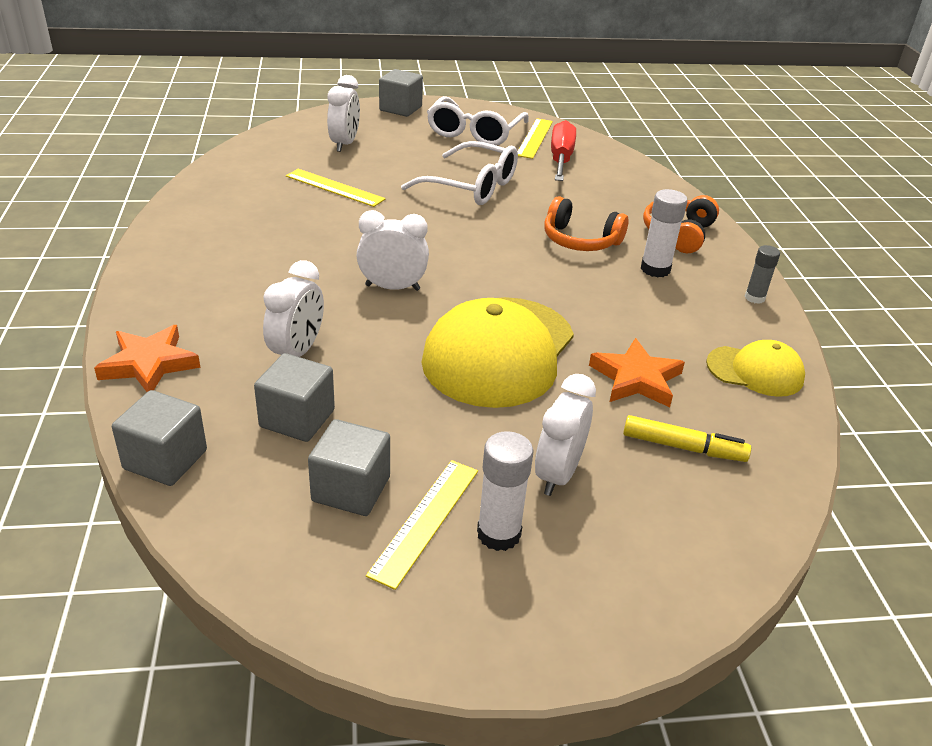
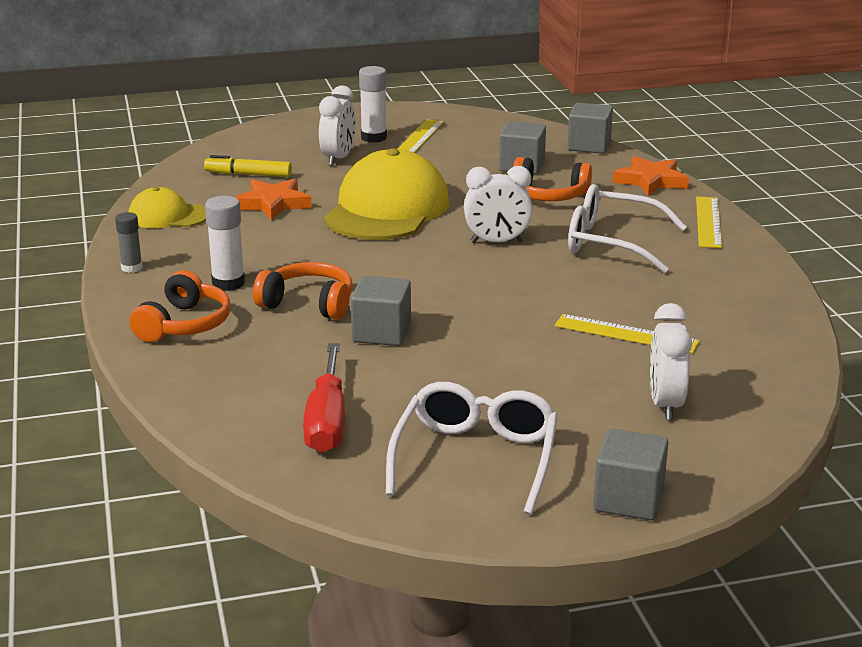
camera: 175 degrees right, 10 degrees down
white clock [263,260,324,357] -> orange headphones [513,157,592,201]
grey cube [308,419,390,516] -> grey cube moved to [351,276,411,346]
white glasses [401,141,518,205] -> white glasses moved to [568,184,687,273]
yellow ruler [517,118,553,159] -> yellow ruler moved to [696,197,722,248]

